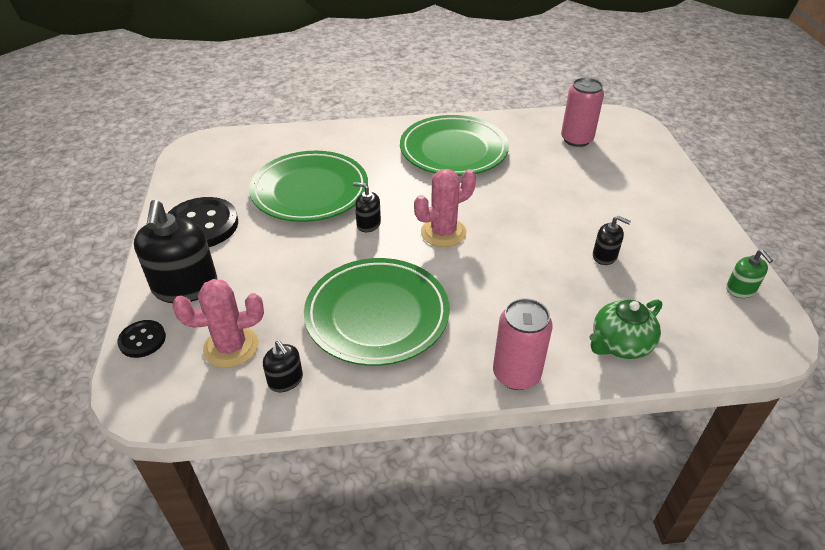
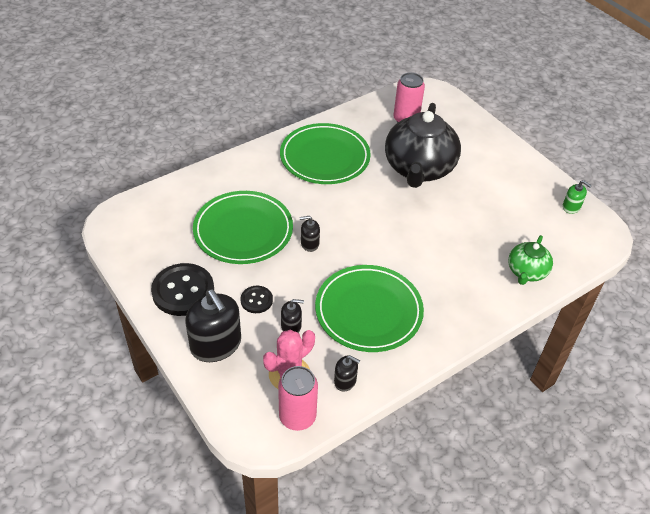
camera: 30 degrees left, 5 degrees up
black button [117,320,166,358] -> black button moved to [241,286,273,313]
pink cactus [414,169,476,247] -> none
pink can [493,298,552,390] -> pink can moved to [278,366,318,431]
black soap dispenser [593,216,631,265] -> black soap dispenser moved to [281,299,304,333]
none -> black teapot [385,103,461,188]

